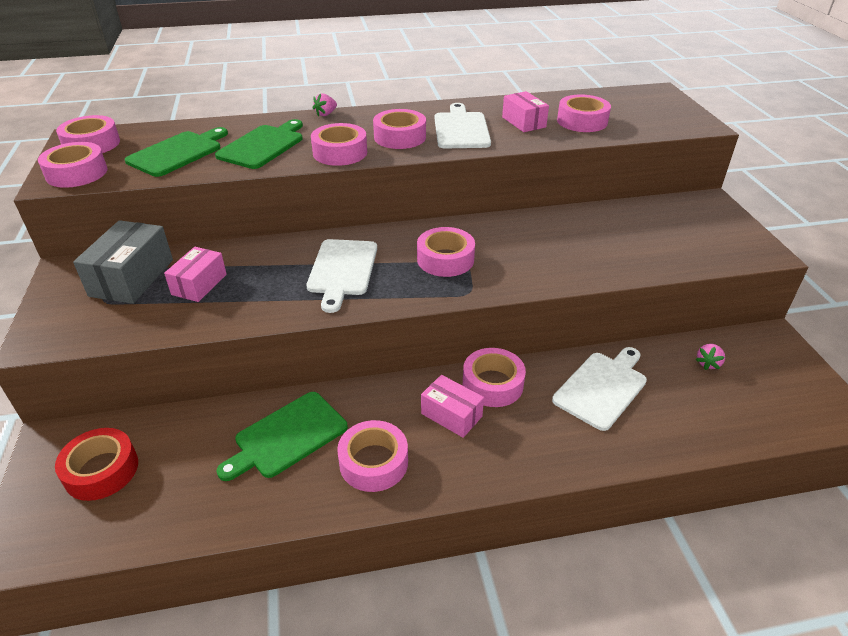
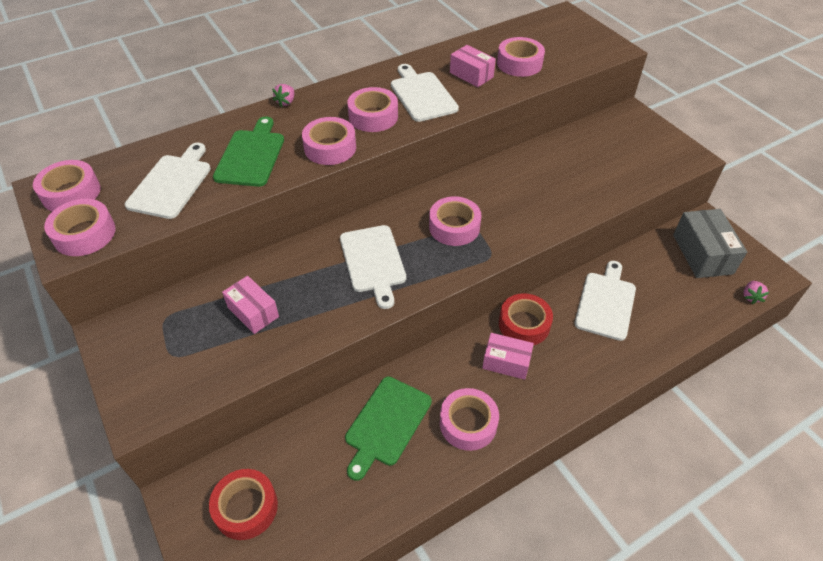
camera: 20 degrees left, 10 degrees up
grey box [73,220,173,304] -> grey box moved to [673,209,747,278]
green cutting board [125,127,228,177] -> white cutting board [125,143,211,219]
pink box [164,247,227,302] -> pink box turned 45 degrees counterclockwise [222,276,279,334]
pink tape [463,348,526,407] -> red tape [499,293,553,345]
pink strawberry [696,344,725,370] -> pink strawberry moved to [743,281,769,304]

